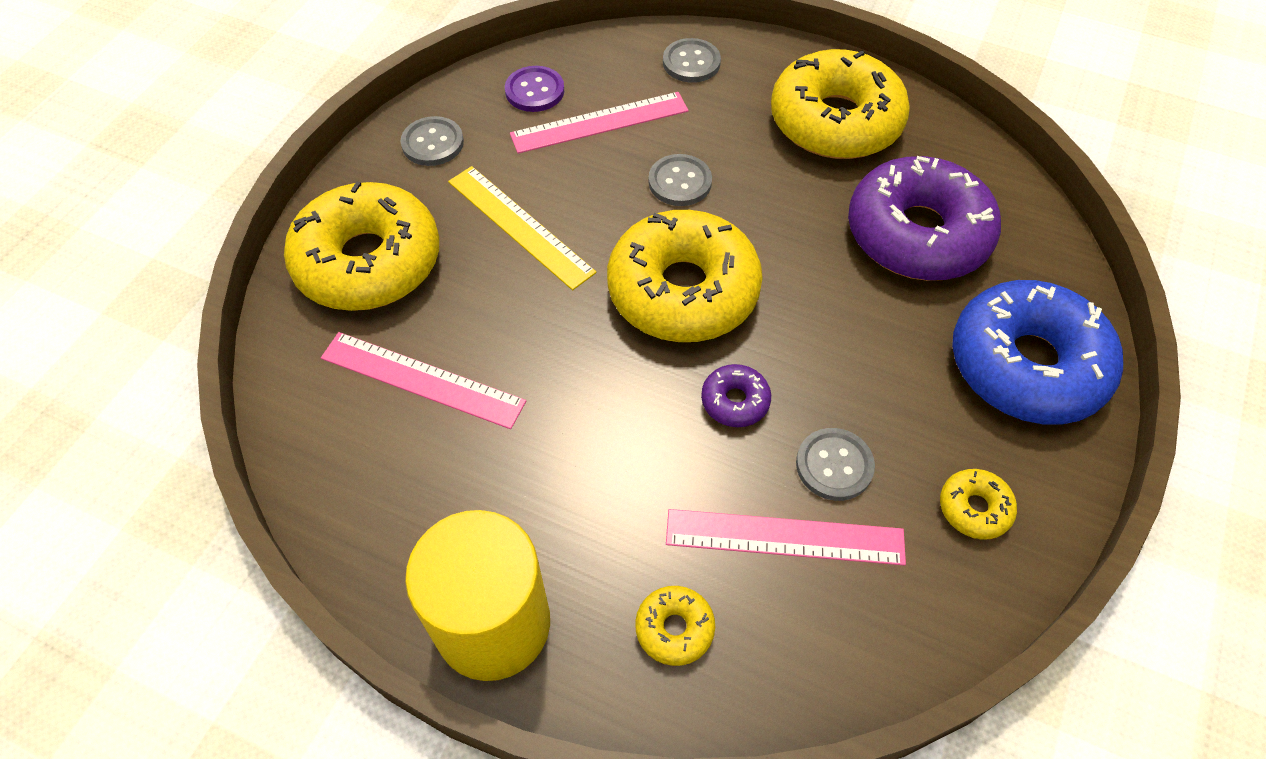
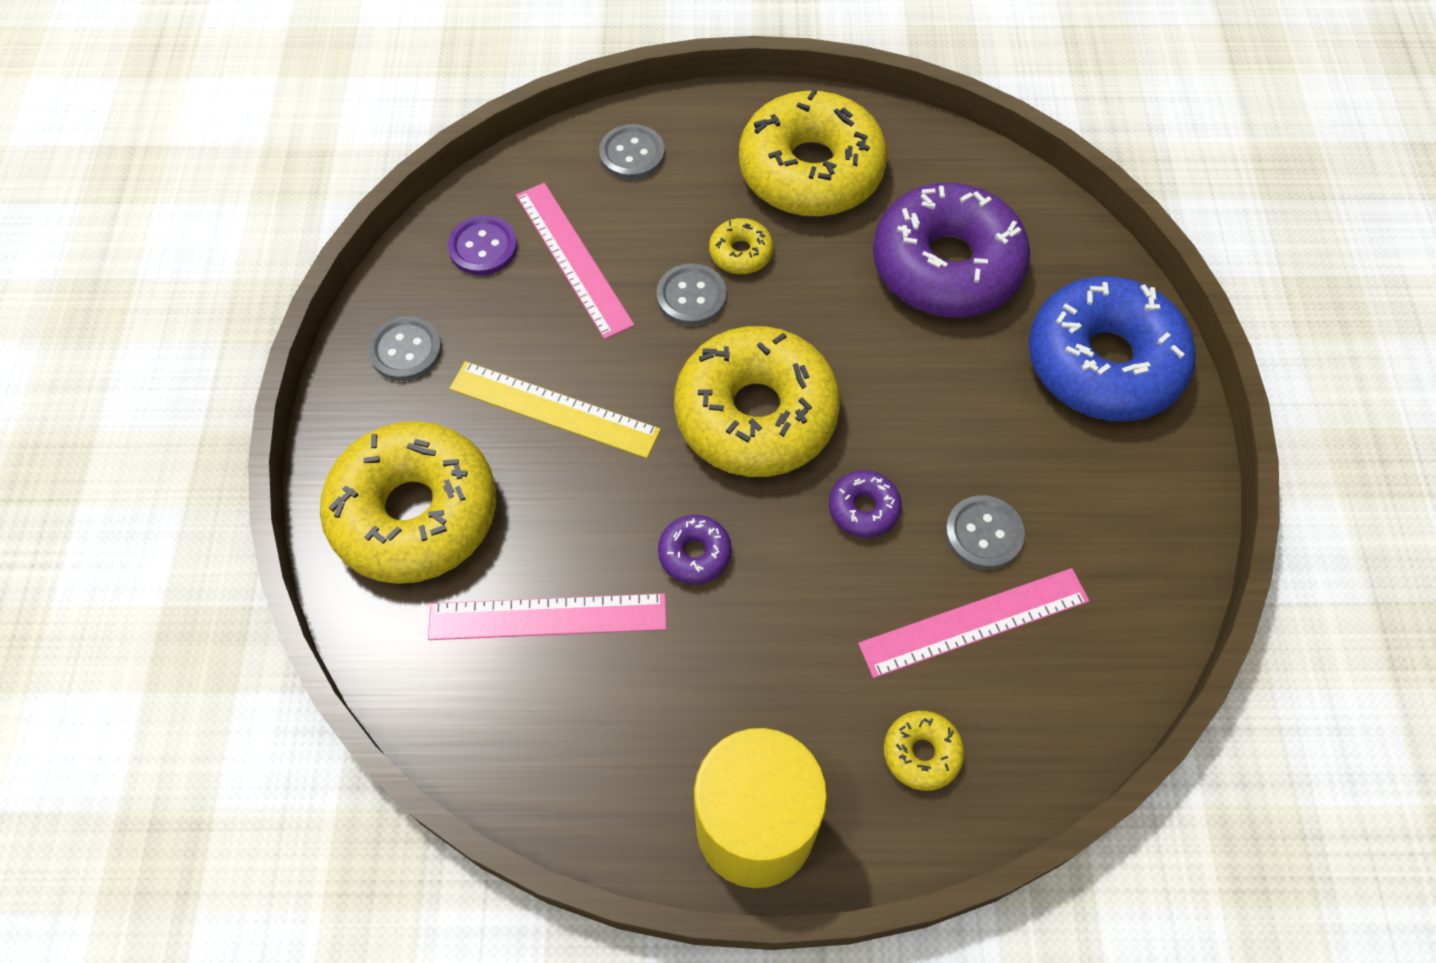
camera: 25 degrees left, 5 degrees up
pink ruler [510,92,688,154] -> pink ruler turned 75 degrees counterclockwise [516,183,635,339]
yellow donut [940,469,1017,540] -> yellow donut moved to [709,218,774,274]
none -> purple donut [658,515,732,584]

